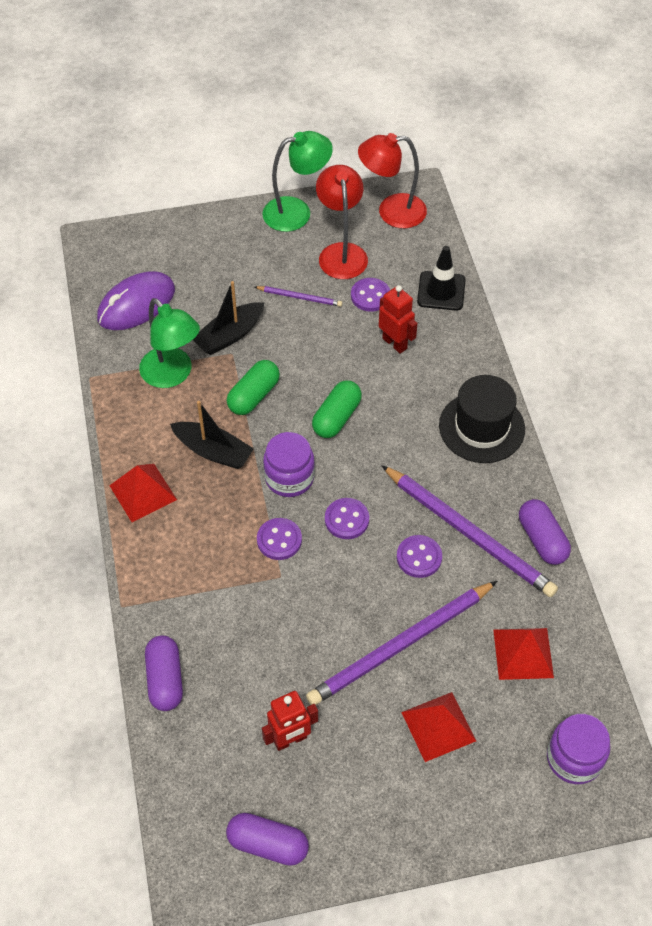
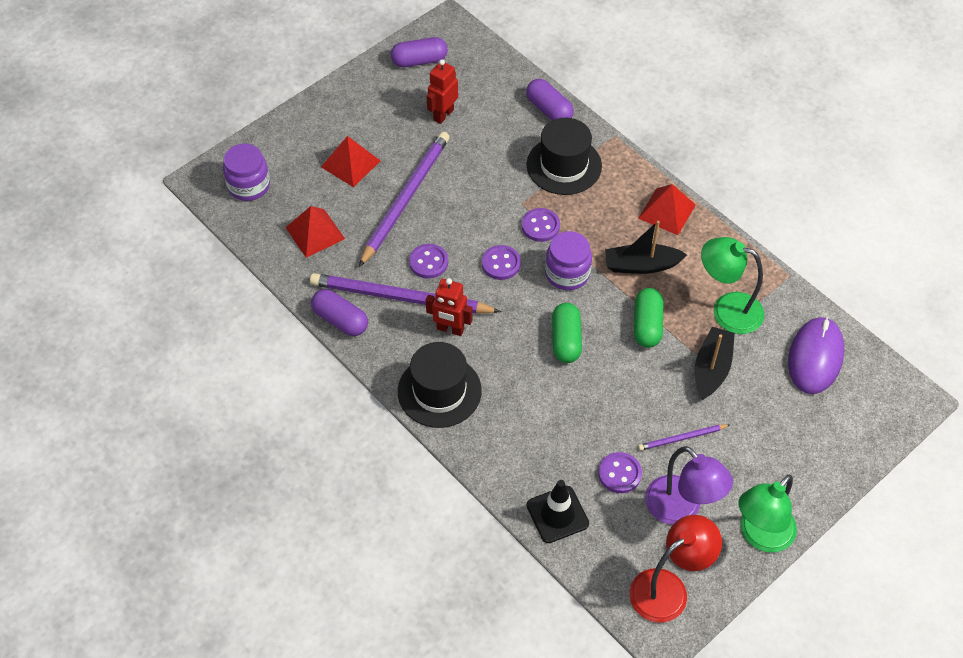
camera: 150 degrees right, 0 degrees up
red lamp [316,165,368,279] -> purple lamp [645,446,733,525]
red robot [379,285,418,354] -> red robot moved to [426,278,472,336]
none -> black hat [527,118,602,195]

